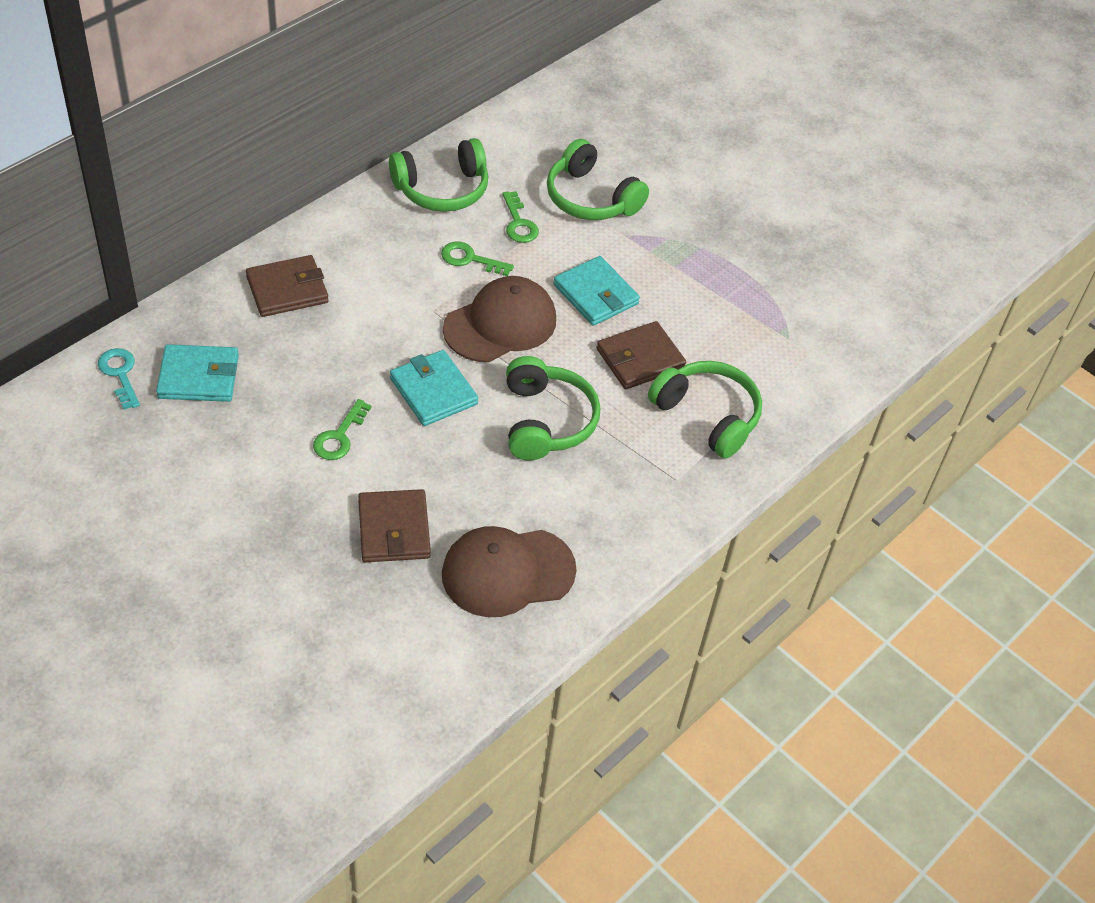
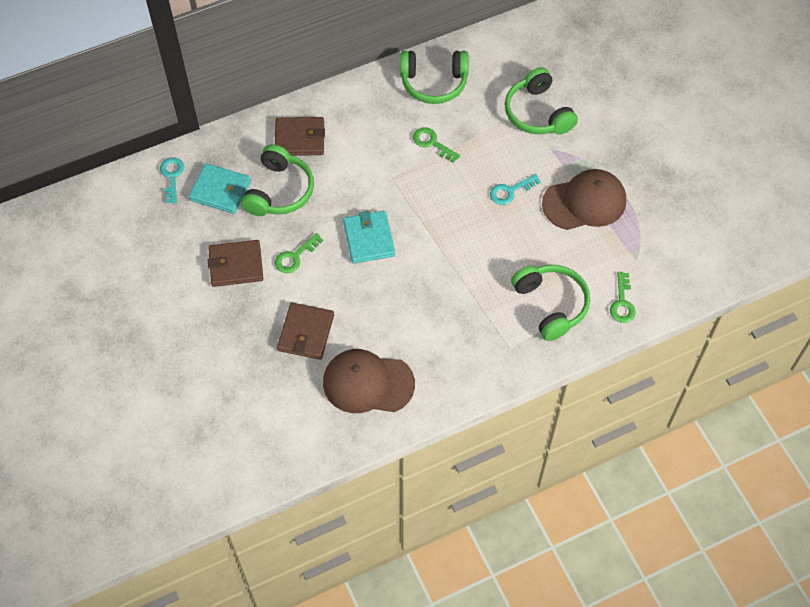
camera: 25 degrees right, 10 degrees up
brown cap [443,276,556,362] -> brown cap moved to [542,169,626,230]
green key [502,191,539,243] -> green key moved to [610,272,636,323]
green headphones [506,356,600,460] -> green headphones moved to [241,144,314,216]
turquoise wallet [553,256,640,326] -> turquoise key [490,174,541,205]
brown wallet [596,321,686,389] -> brown wallet moved to [208,240,263,287]

